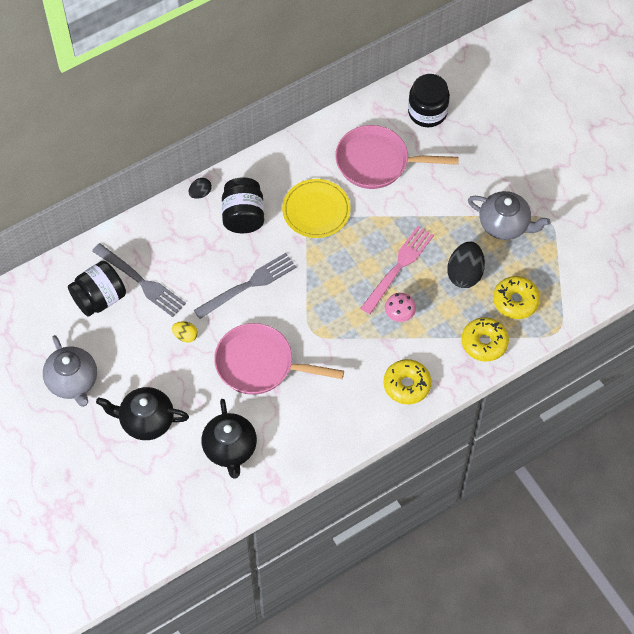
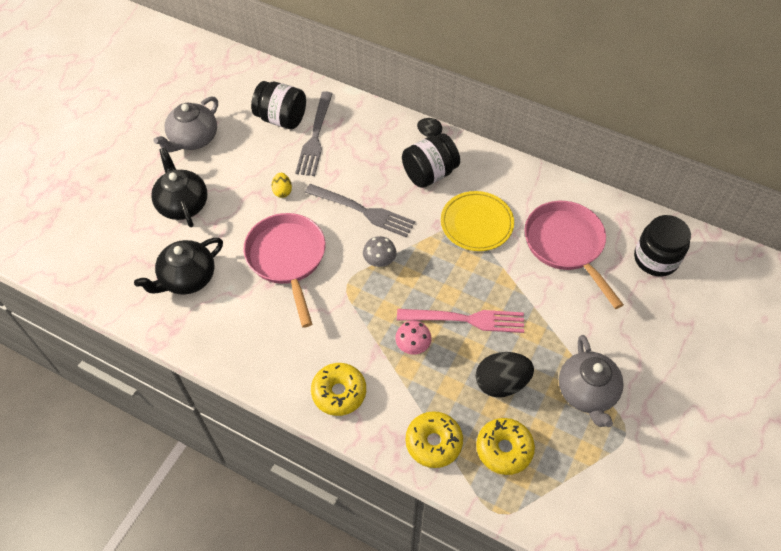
camera: 60 degrees right, 5 degrees down
none -> grey mushroom [363,236,397,268]

